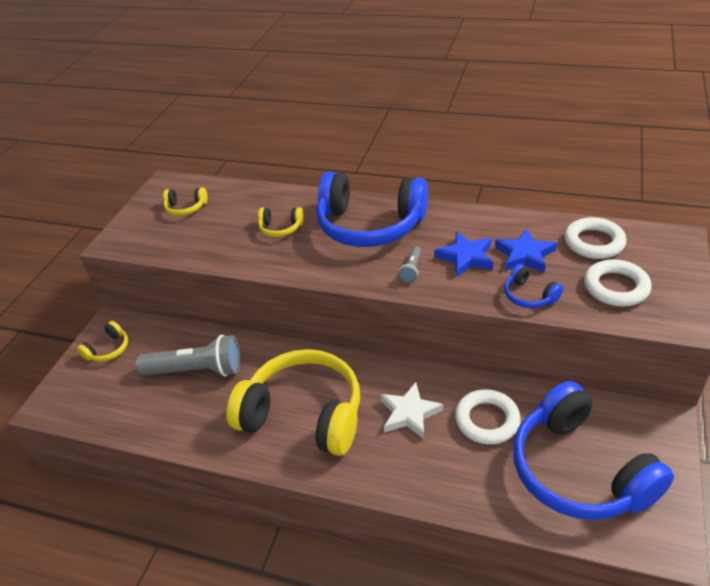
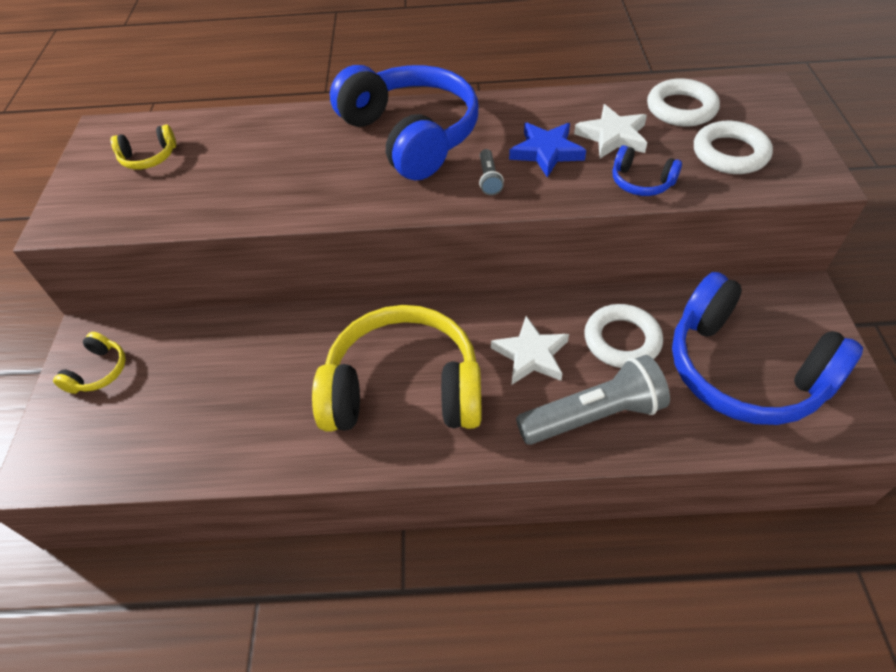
camera: 20 degrees left, 10 degrees up
grey flashlight [136,335,240,376] -> grey flashlight moved to [516,355,670,445]
yellow headphones [258,207,304,237] -> none
blue headphones [316,171,428,247] -> blue headphones turned 120 degrees counterclockwise [330,65,478,180]
blue star [495,228,557,273] -> white star [574,104,647,158]

